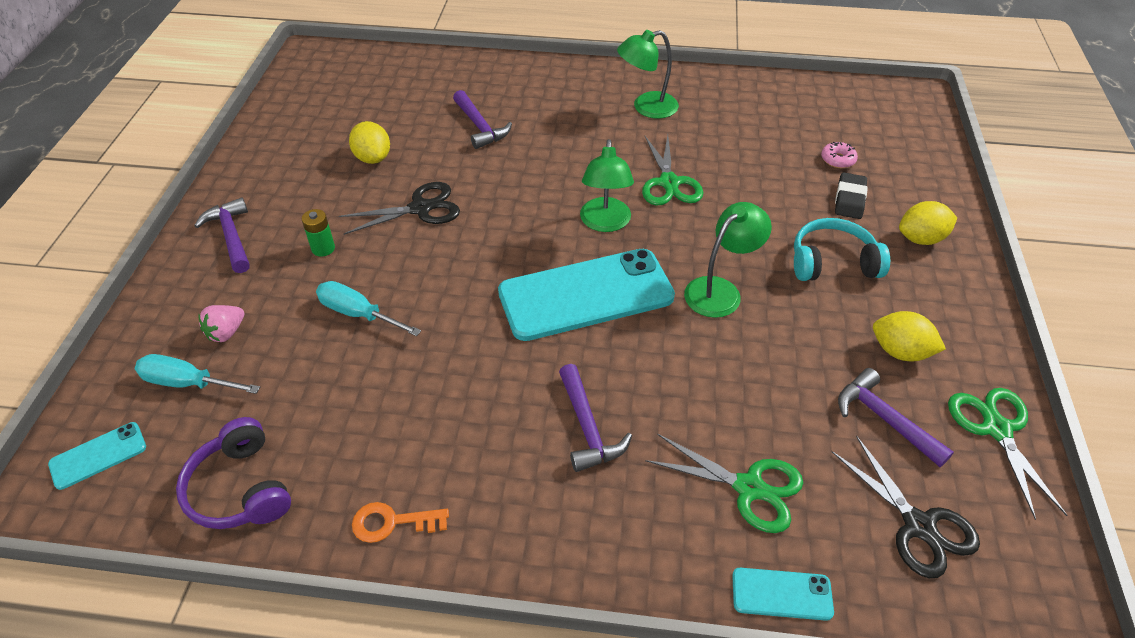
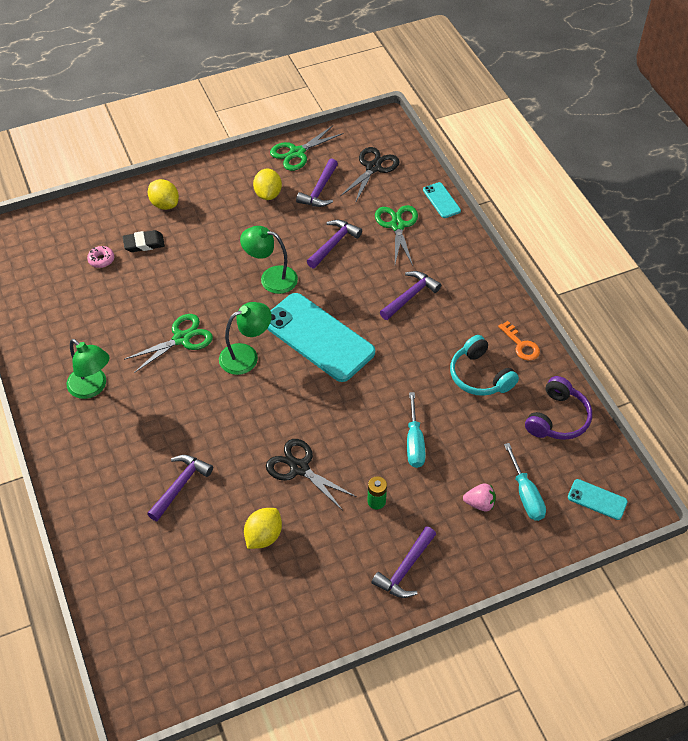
camera: 120 degrees left, 5 degrees up
turquoise headphones [794,218,890,281] -> turquoise headphones moved to [450,335,519,396]
none -> purple hammer [307,220,362,268]

